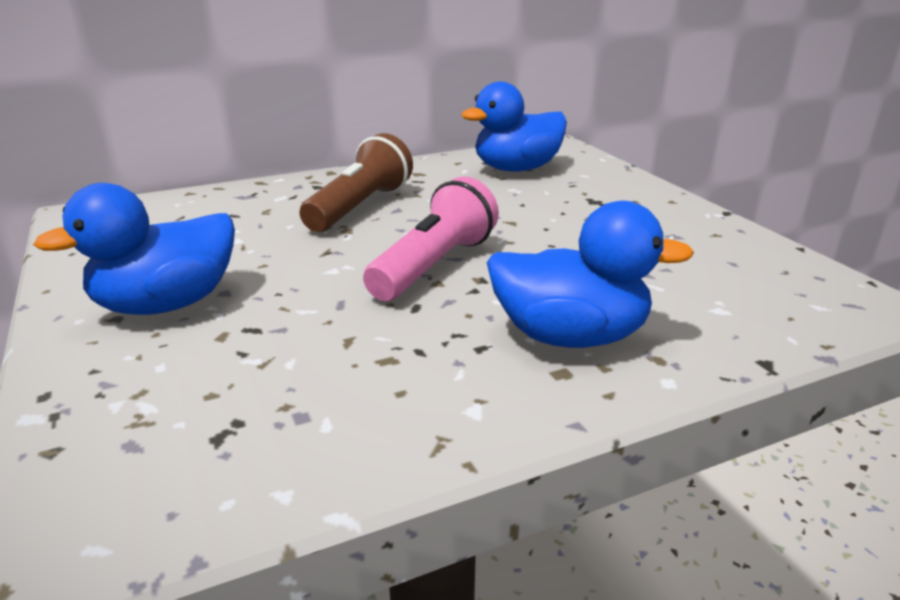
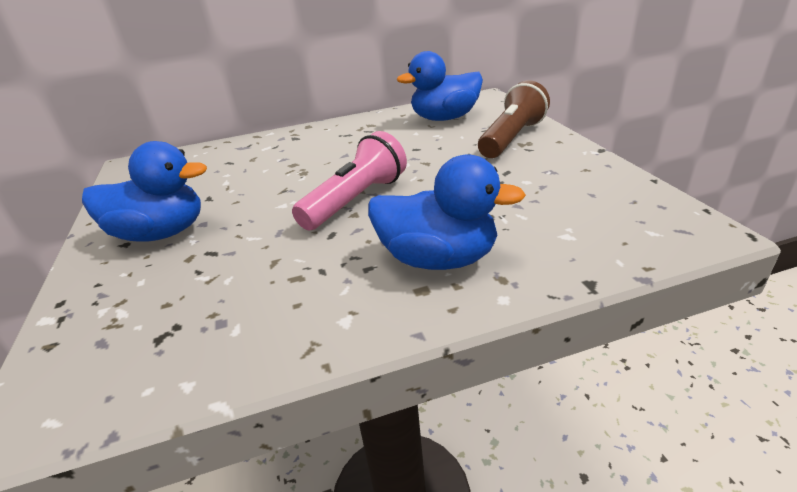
camera: 10 degrees right, 5 degrees up
blue duck [34,183,235,315] -> blue duck turned 150 degrees counterclockwise [82,141,207,242]
brown flashlight [300,133,413,232] -> brown flashlight moved to [478,80,550,158]

